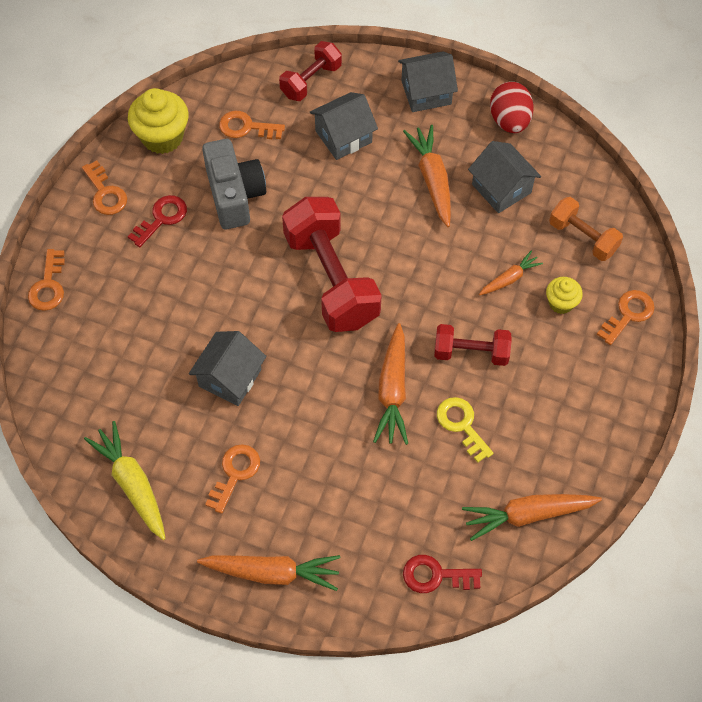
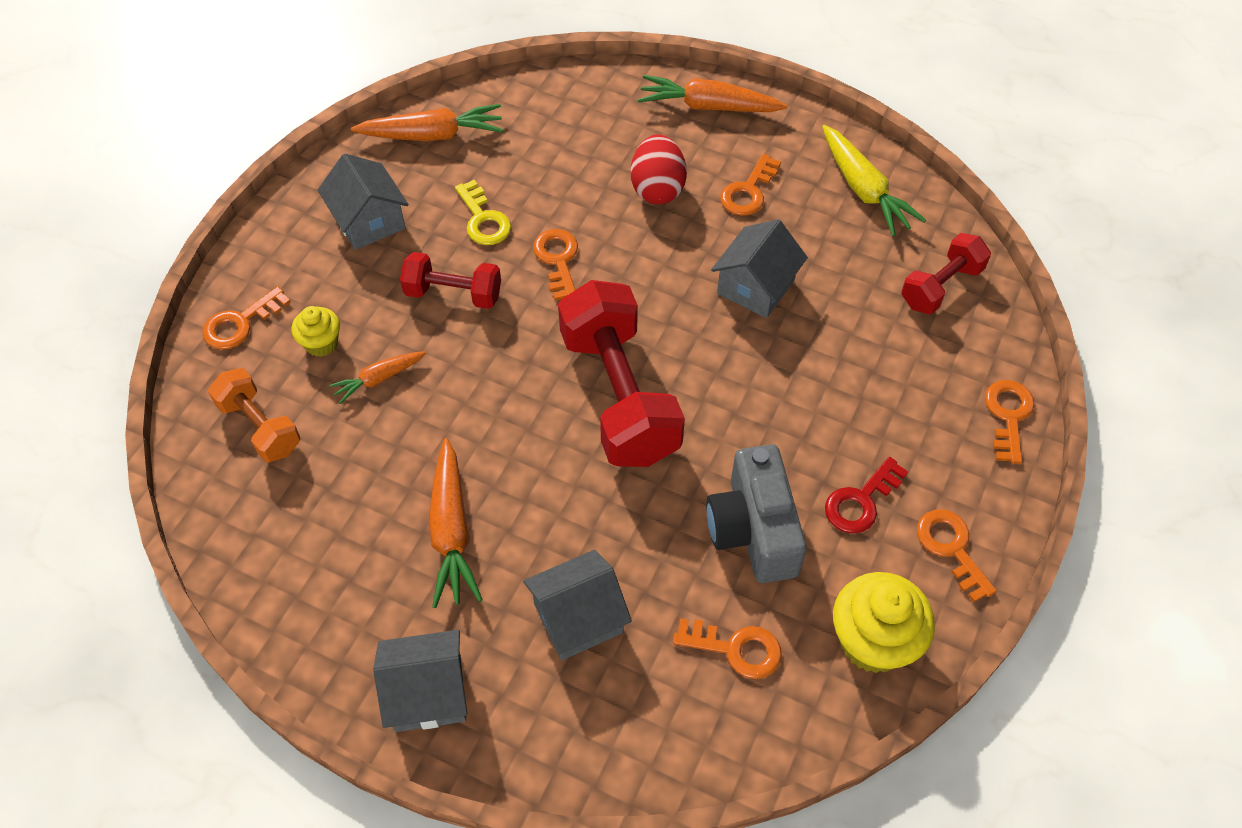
camera: 175 degrees left, 5 degrees down
red dumbbell [279,41,342,101] -> red dumbbell moved to [901,233,991,314]
orange carrot [373,323,408,445] -> orange key [533,229,578,300]
red key [403,555,482,593] -> none
grey house [468,141,541,213] -> grey house moved to [318,154,409,250]
red egg [490,82,534,133] -> red egg moved to [631,134,687,205]

